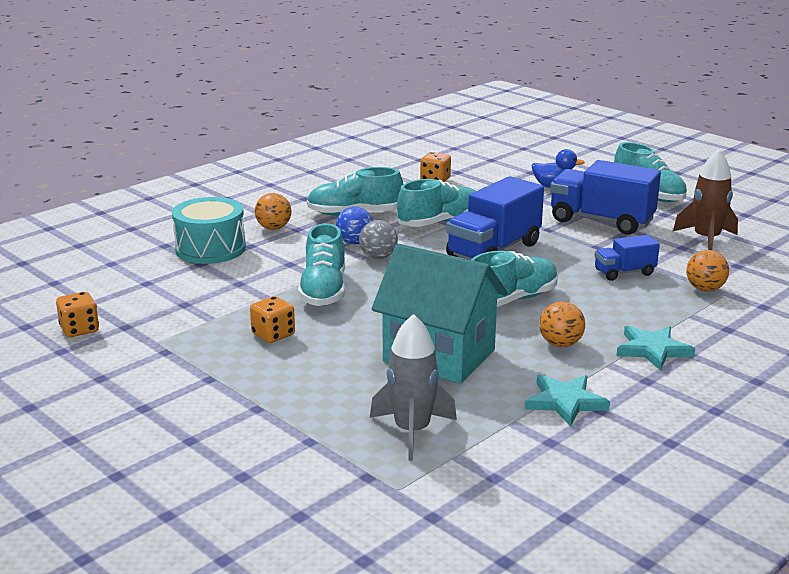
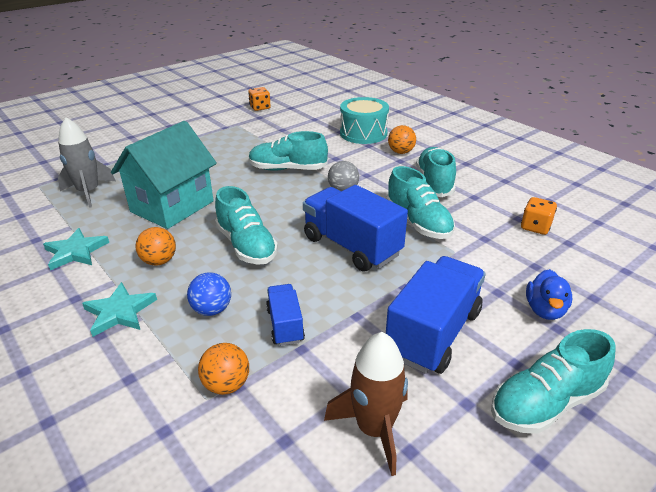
camera: 95 degrees right, 10 degrees up
orange dice [250,296,295,343] -> none
blue ball [336,206,373,244] -> blue ball moved to [187,272,231,316]

